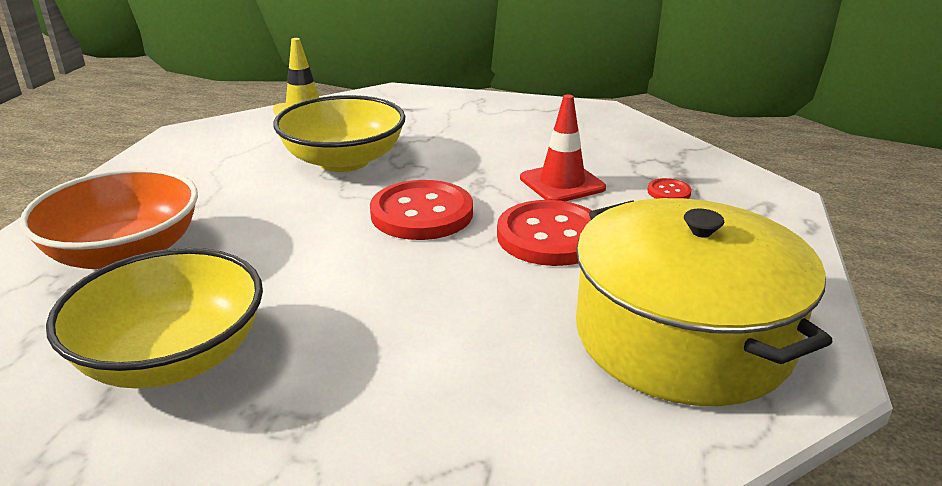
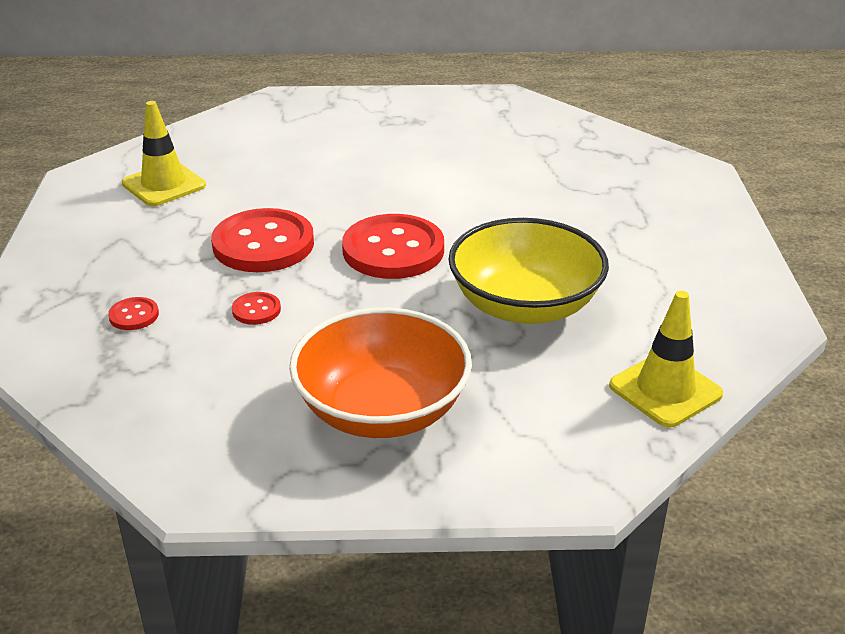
camera: 165 degrees right, 5 degrees up
orange bowl [19,168,198,269] -> orange bowl moved to [289,308,472,438]
yellow bowl [46,248,263,388] -> none
red traffic cone [520,94,606,201] -> red button [232,292,281,325]
yellow pot [576,198,833,406] -> yellow traffic cone [122,101,206,206]

